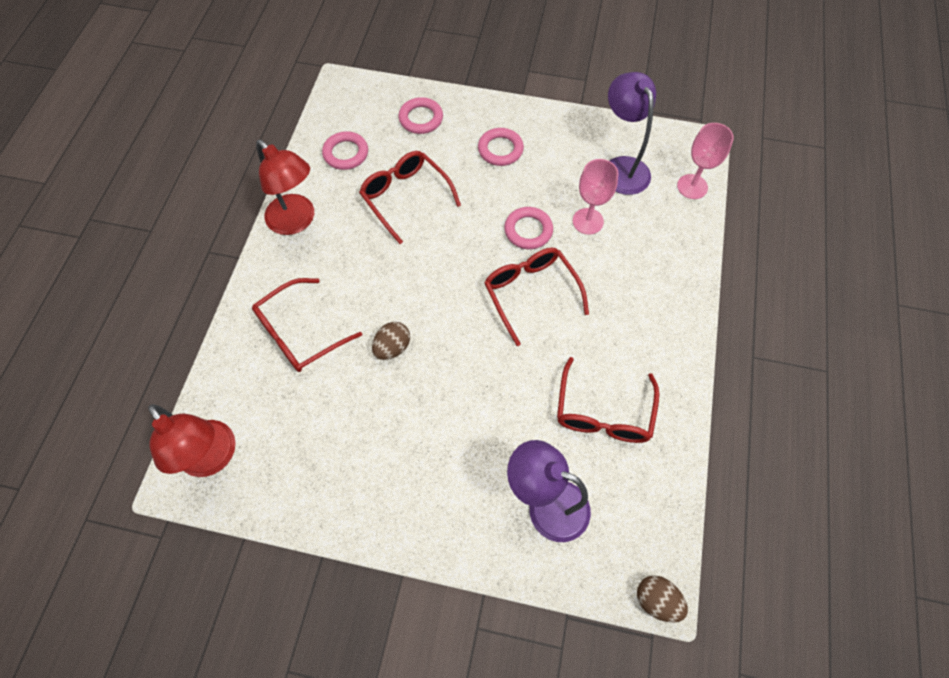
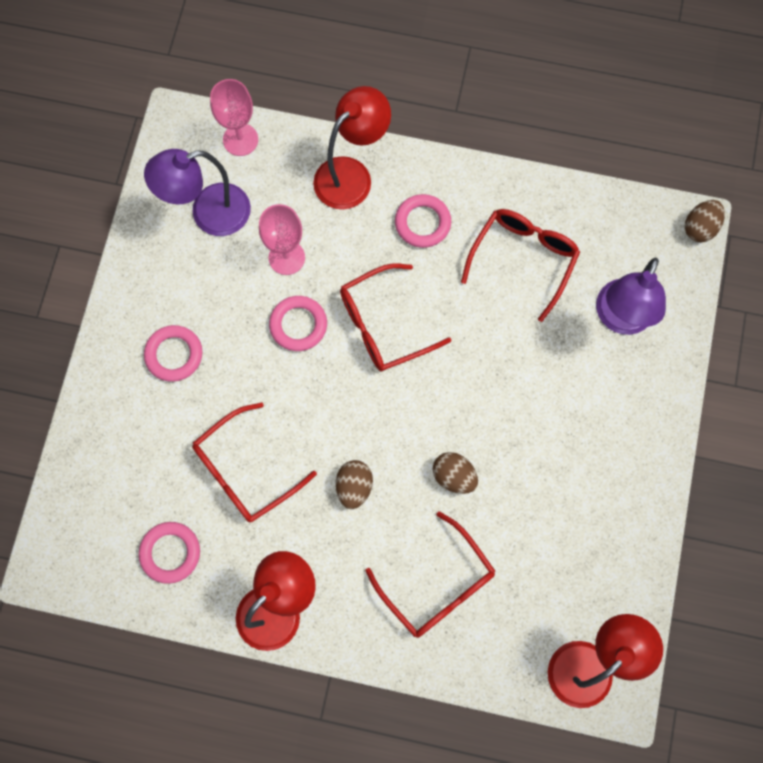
camera: 90 degrees left, 10 degrees up
pink ring [399,97,443,134] -> pink ring moved to [395,194,451,248]
red glasses [557,357,659,443] -> red glasses turned 75 degrees counterclockwise [461,209,580,322]
none -> red lamp [313,86,391,210]
none -> brown egg [336,460,373,509]

